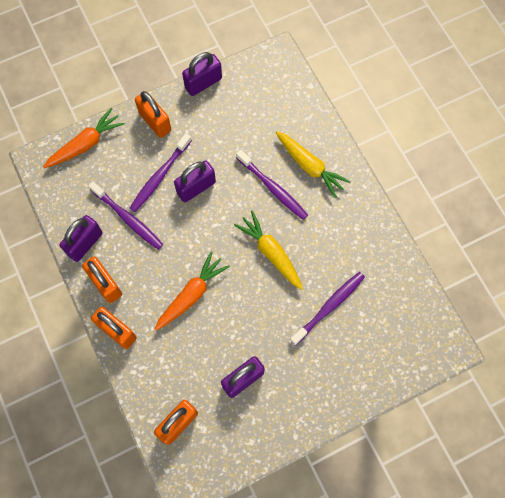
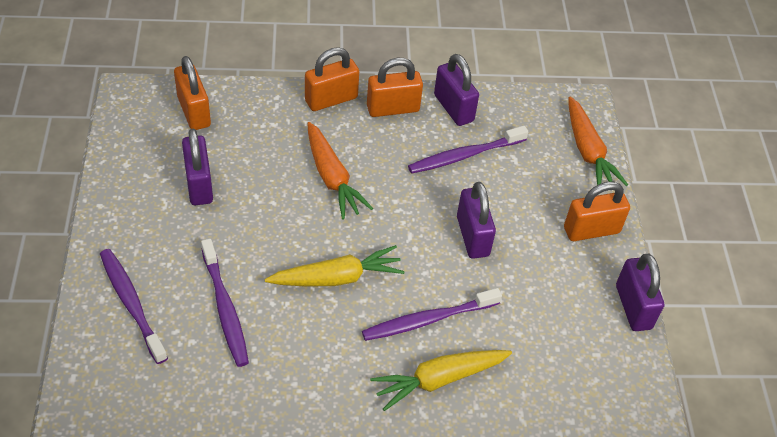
camera: 110 degrees right, 20 degrees down
purple toothbrush [130,133,192,212] -> purple toothbrush moved to [100,249,168,364]

